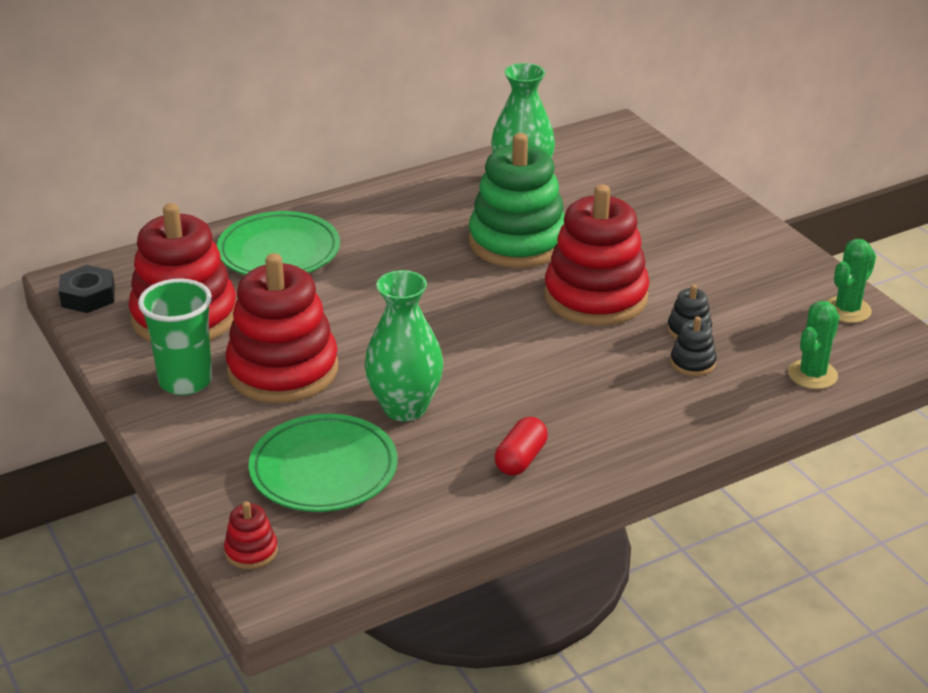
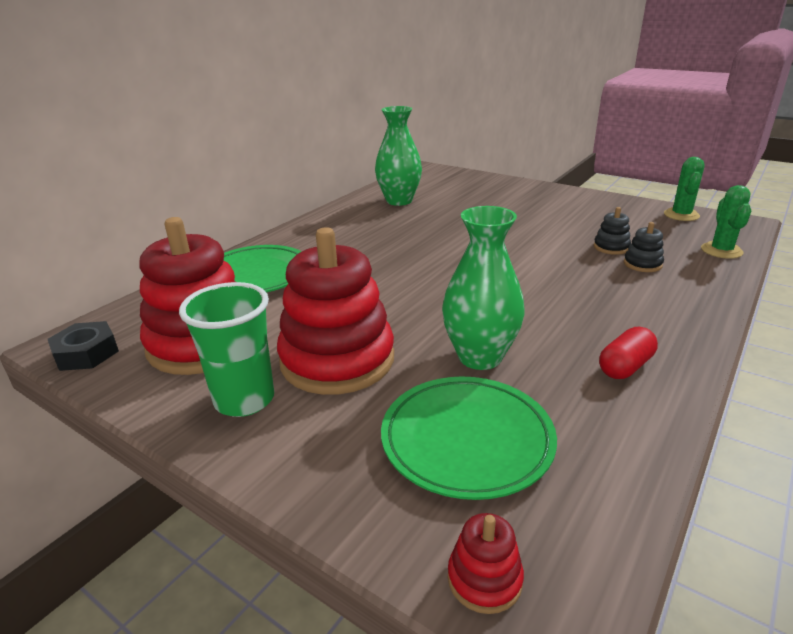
camera: 25 degrees left, 5 degrees down
green stacking toy [469,133,565,268] -> none
red capsule [495,417,548,476] -> red capsule turned 45 degrees clockwise [599,327,658,379]
red stacking toy [544,184,649,326] -> none

